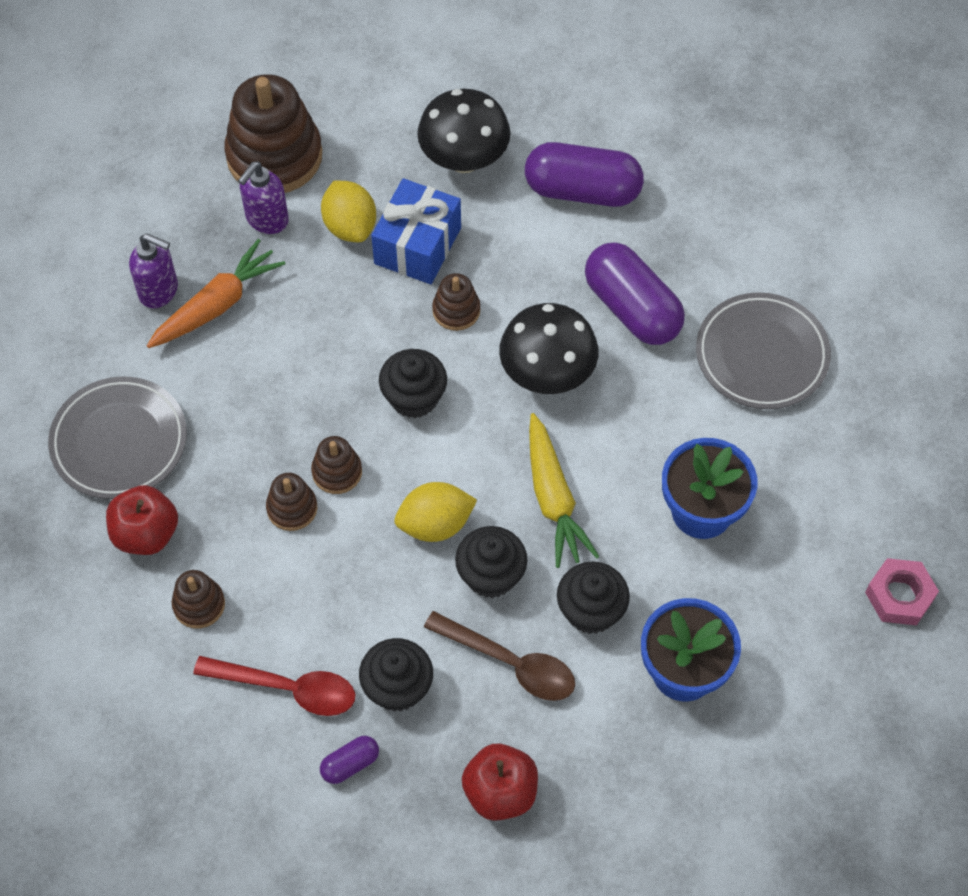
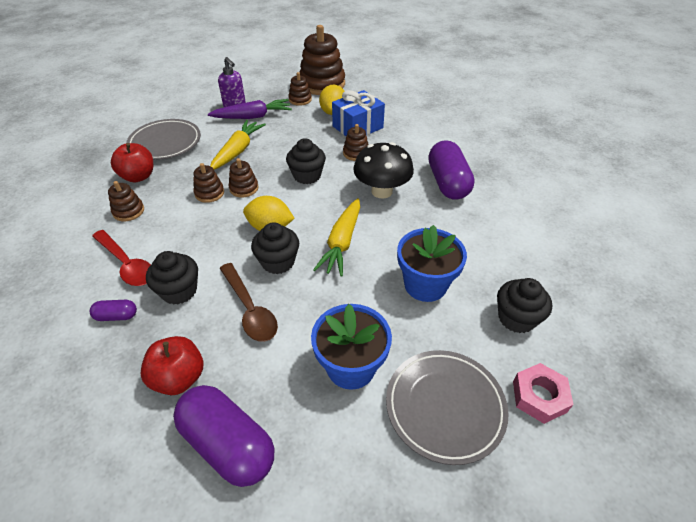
camera: 30 degrees right, 15 degrees down
orange carrot [147,239,285,348] -> purple carrot [208,99,292,119]
purple soap dispenser [238,162,289,234] -> brown stacking toy [289,72,312,106]
black mushroom [417,89,511,173] -> none
purple capsule [525,142,644,207] -> purple capsule moved to [173,385,274,487]
black cupcake [557,561,630,634] -> black cupcake moved to [497,278,552,333]
grey plate [696,292,831,409] -> grey plate moved to [386,350,509,465]
none -> yellow carrot [210,120,266,170]

